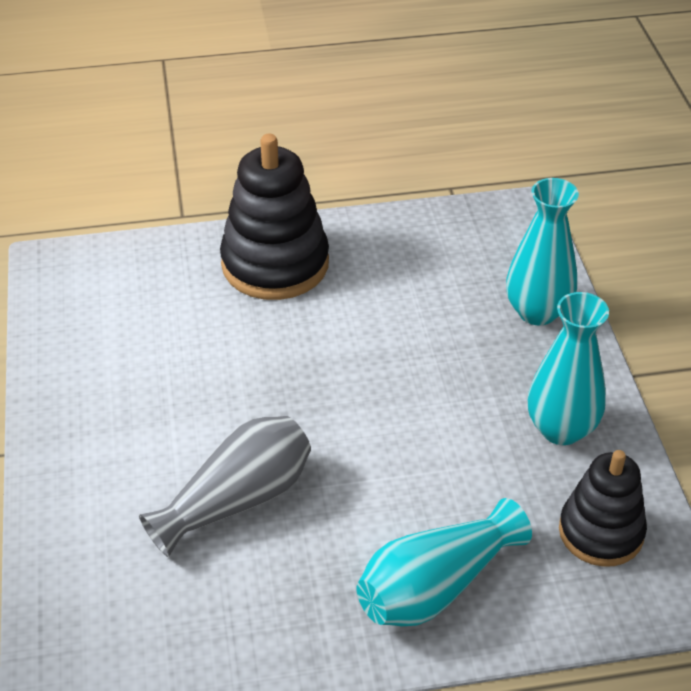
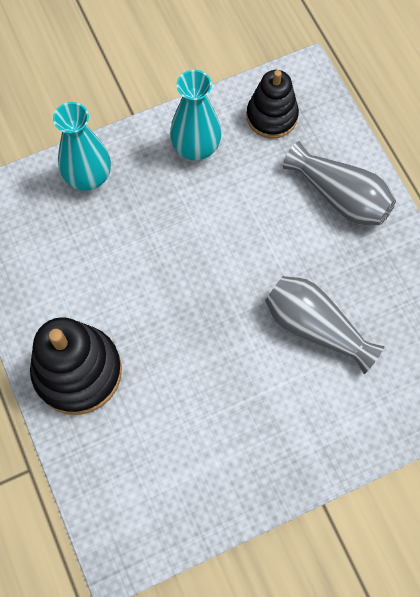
camera: 105 degrees left, 25 degrees up
turquoise vase [356,498,532,626] -> grey vase [283,141,396,225]

